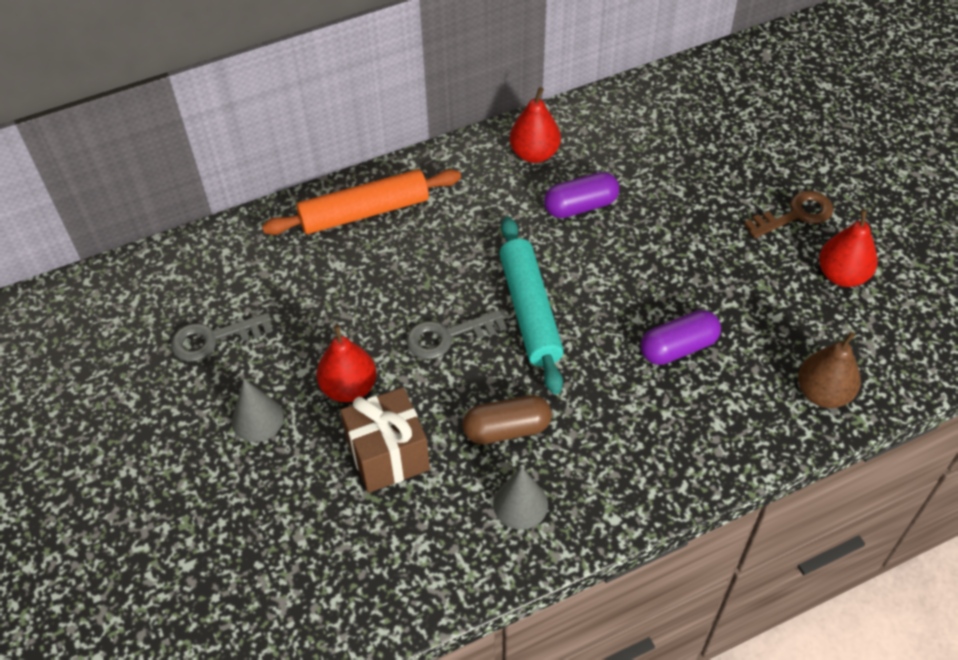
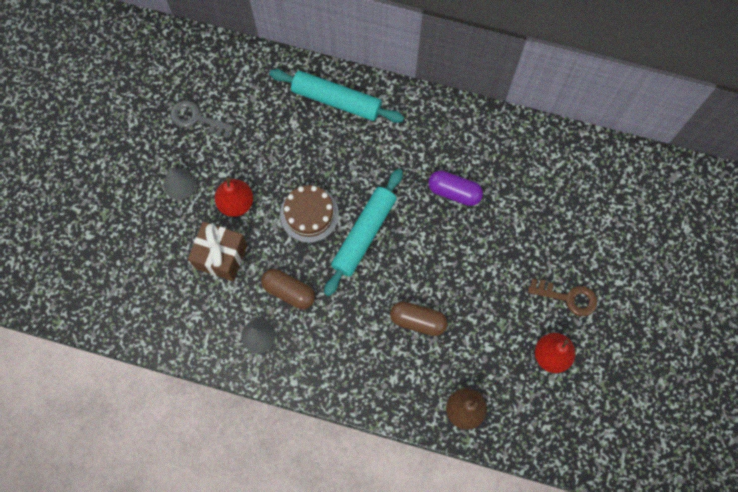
camera: 40 degrees right, 20 degrees up
orange rolling pin [262,169,461,235] -> turquoise rolling pin [269,69,404,123]
grey key [406,310,507,359] -> brown cake [280,185,339,243]
red pear [509,87,561,163] -> none
purple capsule [641,310,721,365] -> brown capsule [390,301,448,336]

